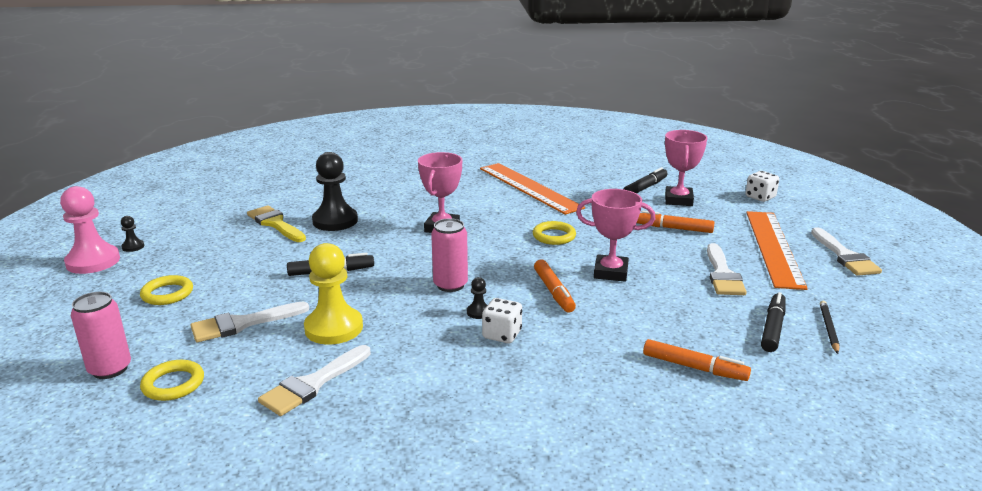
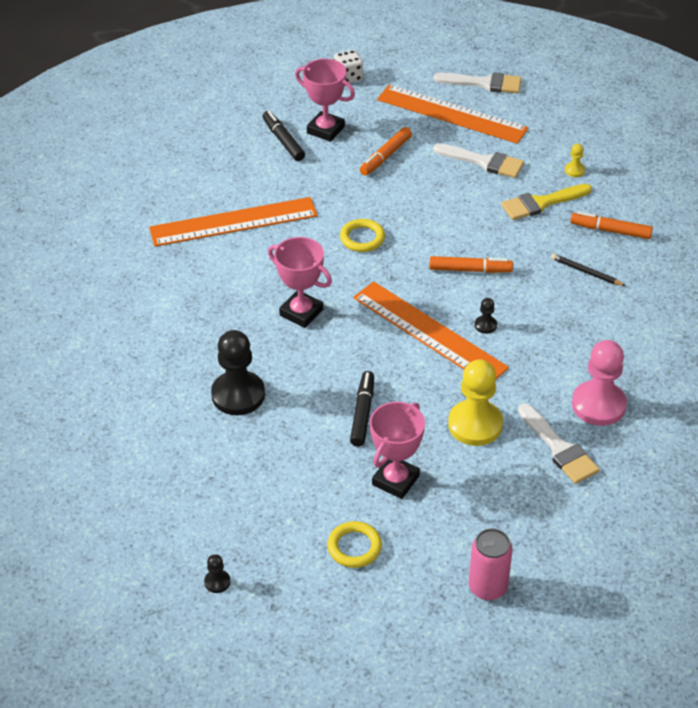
camera: 70 degrees left, 20 degrees up
pink pawn [60,186,120,274] -> pink pawn moved to [572,340,627,426]
yellow ring [140,360,204,401] -> none
white brush [190,302,309,342] -> none
yellow brush [247,205,306,242] -> yellow brush moved to [501,184,592,220]
pink can [431,218,468,292] -> orange ruler [353,281,509,379]
white dice [482,298,522,343] -> none
pink trophy [576,189,655,282] -> pink trophy moved to [370,402,425,499]
orange marker [643,339,751,381] -> orange marker turned 120 degrees counterclockwise [570,211,653,239]
black marker [761,292,786,352] -> yellow pawn [565,144,585,177]
black pencil [820,301,839,354] -> black pencil moved to [551,254,626,286]

